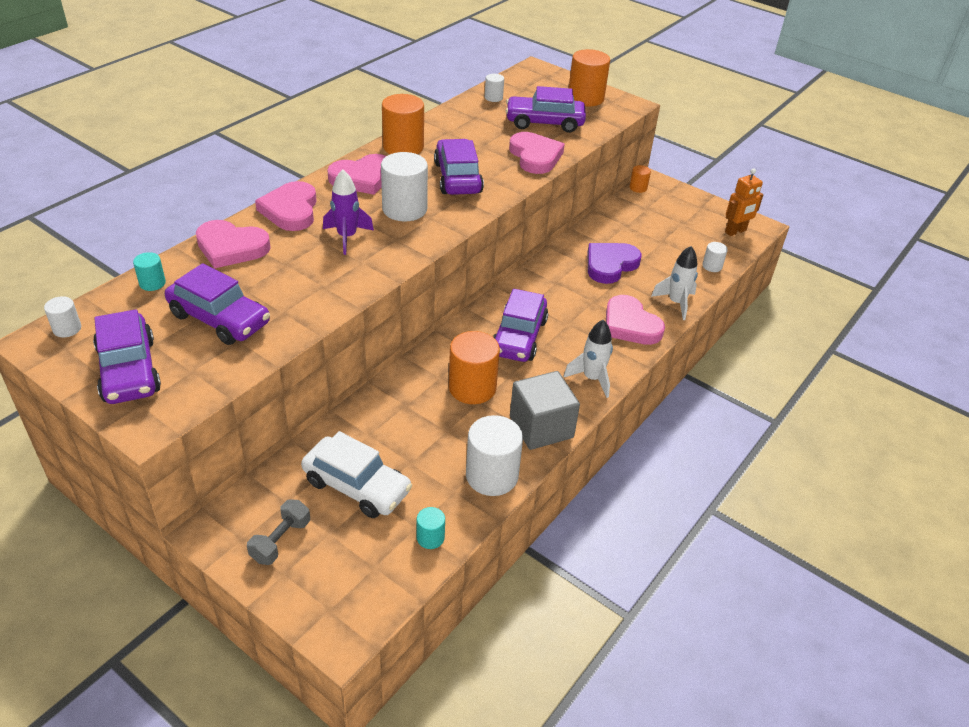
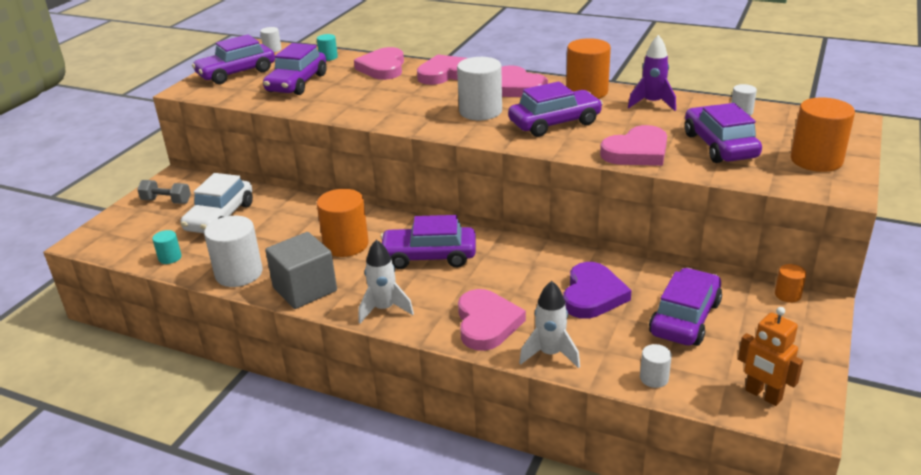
camera: 80 degrees right, 10 degrees down
purple rocket [323,169,374,255] -> purple rocket moved to [628,35,676,111]
purple heart [588,243,642,284] -> purple heart turned 75 degrees clockwise [563,262,632,319]
pink heart [606,295,665,345] -> pink heart turned 135 degrees clockwise [458,289,526,351]
none -> purple car [649,268,722,346]

